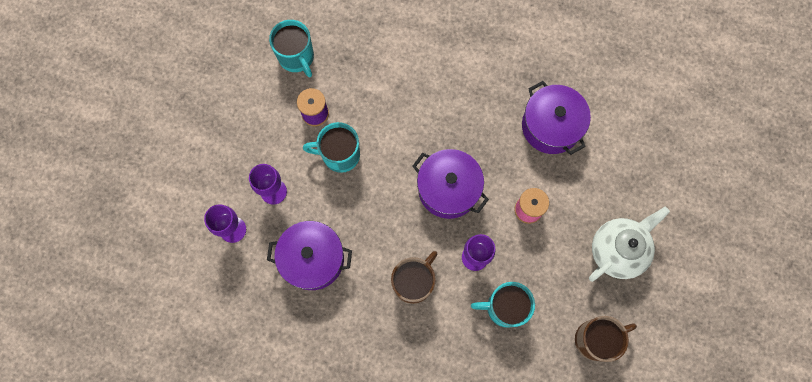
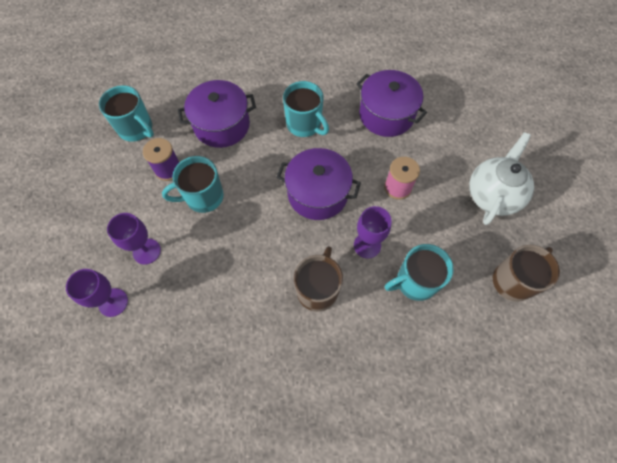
camera: 20 degrees left, 10 degrees down
purple pot [267,221,352,290] -> purple pot moved to [178,80,256,148]
none -> turquoise mug [283,81,329,137]

